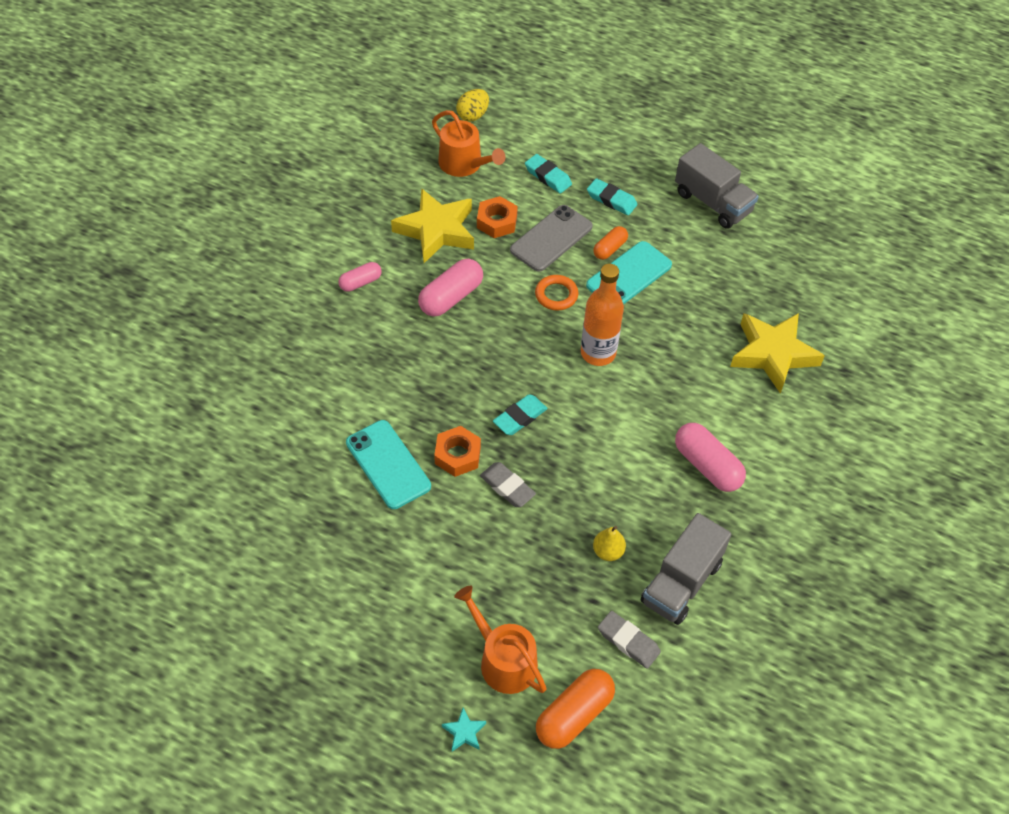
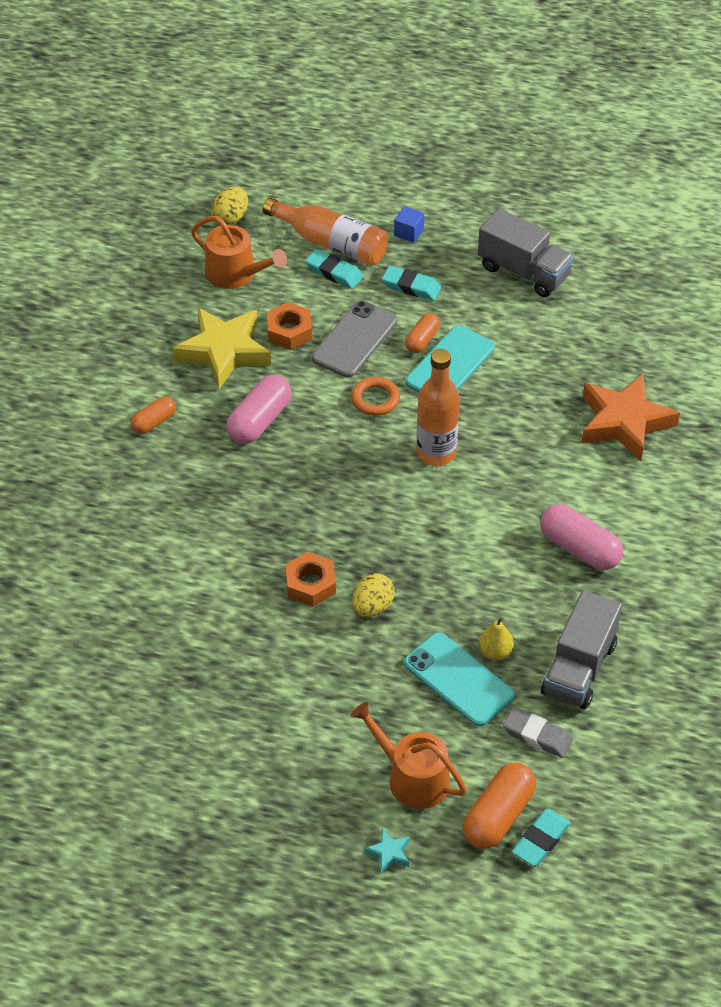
camera: 10 degrees left, 5 degrees down
pink capsule [338,262,382,292] -> orange capsule [130,397,176,434]
turquoise phone [346,420,431,509] -> turquoise phone moved to [404,632,515,727]
grey eraser [480,462,536,507] -> yellow egg [352,573,394,617]
turquoise eraser [493,394,548,435] -> turquoise eraser moved to [512,809,571,866]
yellow star [730,313,825,394] -> orange star [582,374,680,461]
none -> orange bottle [263,197,388,266]
none -> blue cube [394,206,424,243]

